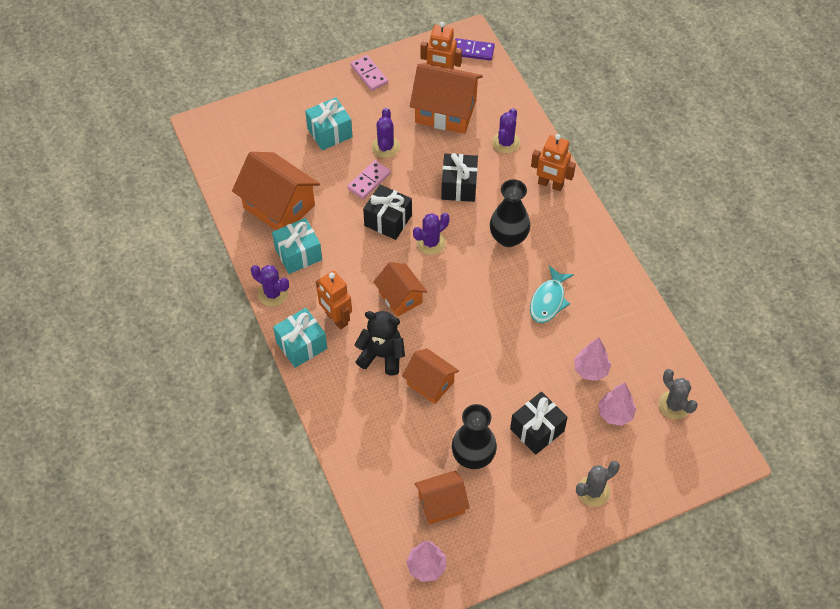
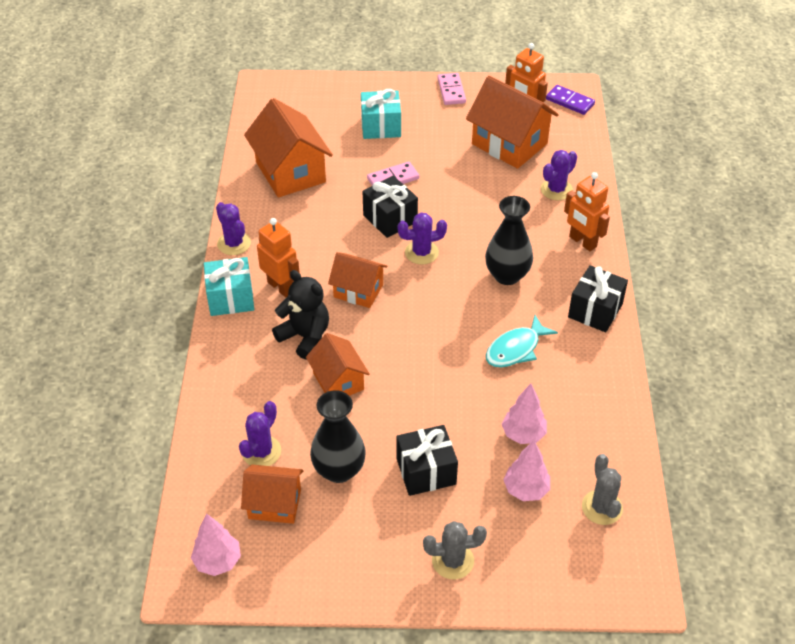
camera: 25 degrees right, 10 degrees down
turquoise gift [272,218,322,274] -> none
orange robot [316,271,352,330] -> orange robot turned 150 degrees clockwise [257,218,300,297]
purple cactus [372,108,400,158] -> purple cactus moved to [239,401,281,466]
orange house [373,262,427,317] -> orange house turned 60 degrees counterclockwise [328,252,387,308]
black gift [441,153,478,202] -> black gift moved to [568,265,628,332]

